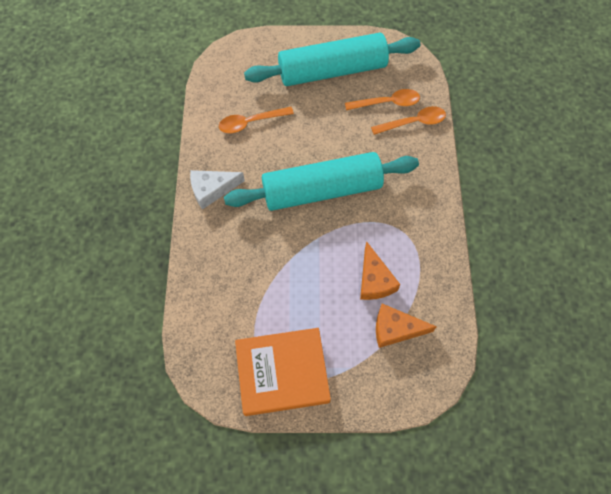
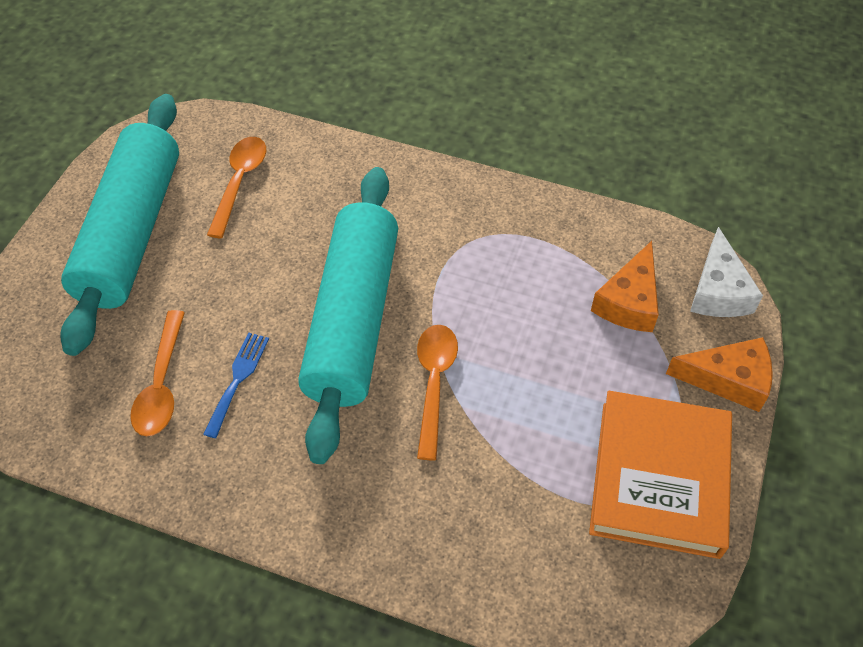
camera: 70 degrees left, 10 degrees down
white cheese [190,170,245,209] -> white cheese moved to [690,227,763,317]
orange cheese [360,241,400,300] -> orange cheese moved to [666,337,773,412]
orange spoon [371,106,446,135] -> orange spoon moved to [417,325,458,460]
none -> blue fork [203,332,269,438]

